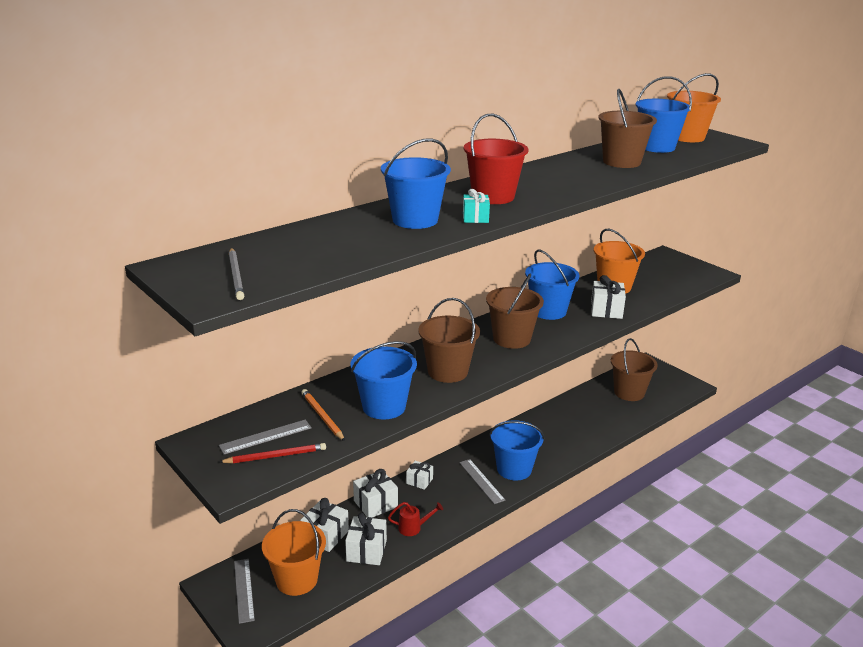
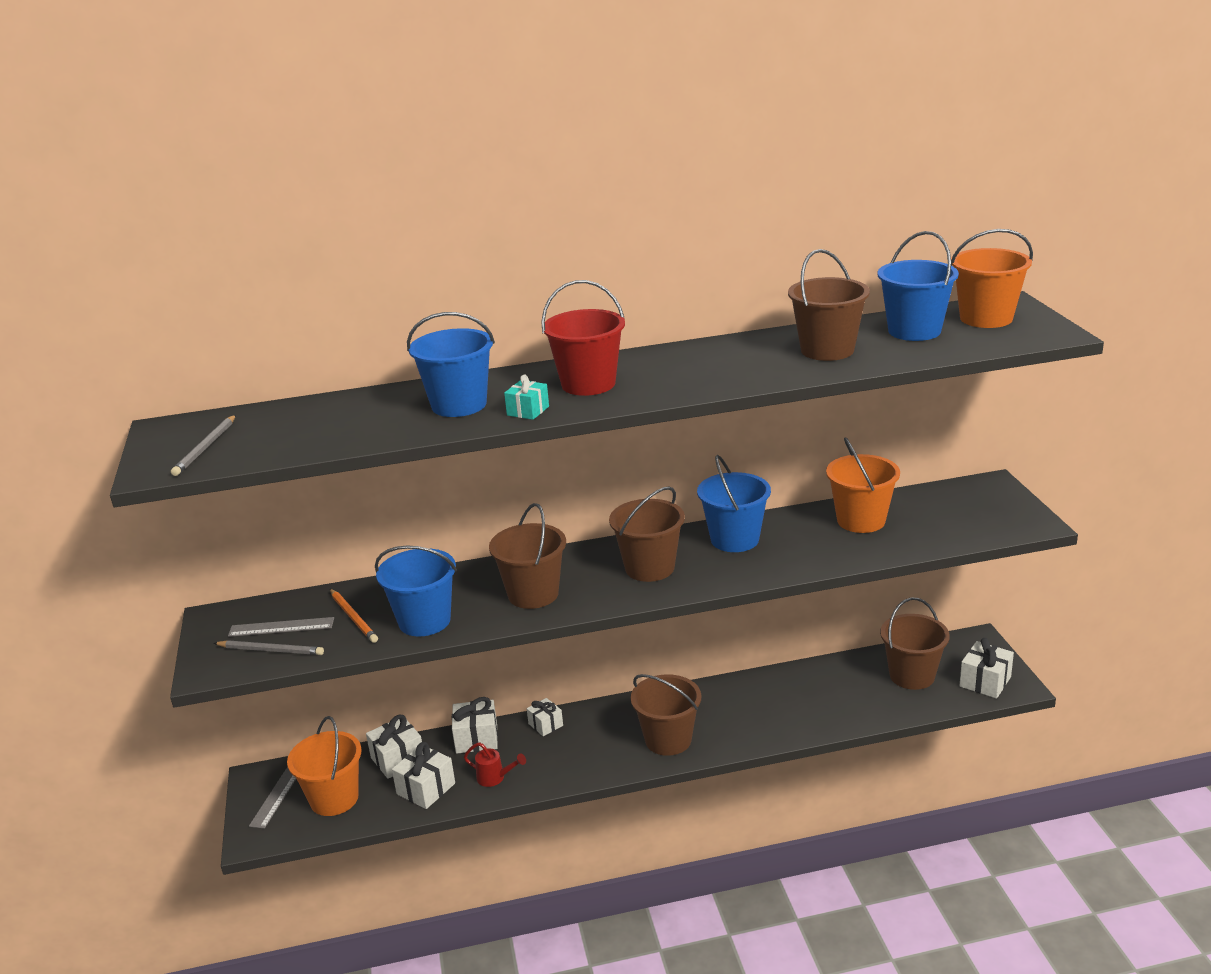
camera: 30 degrees right, 0 degrees up
red pencil [219,443,326,463] -> grey pencil [214,640,324,655]
orange pencil [301,389,345,441] -> orange pencil turned 150 degrees clockwise [330,589,378,643]
grey ruler [459,459,505,504] -> none
blue bucket [489,420,545,481] -> brown bucket [631,674,701,756]
white gift [591,275,626,319] -> white gift moved to [959,638,1014,699]

